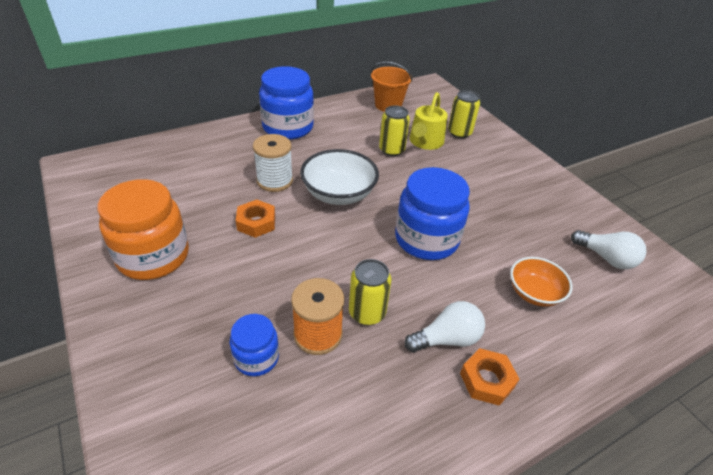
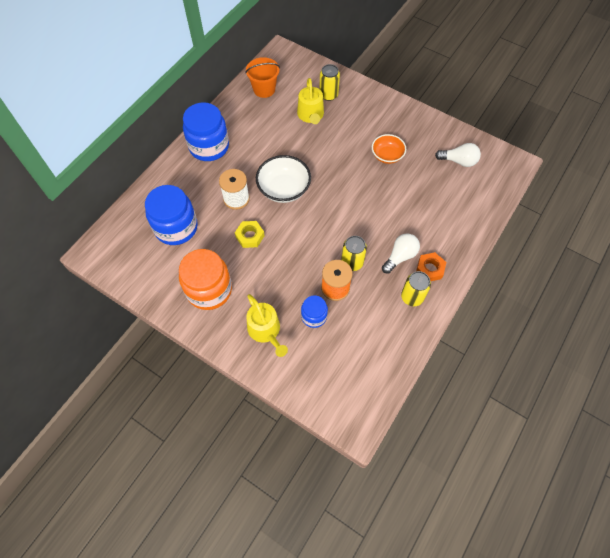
camera: 25 degrees left, 20 degrees up
orange nut [236,200,275,238] -> yellow nut [235,221,265,248]
yellow can [379,105,410,156] -> yellow can moved to [401,271,431,306]
blue jar [395,167,470,260] -> blue jar moved to [145,185,198,245]
orange bowl [510,257,573,307] -> orange bowl moved to [372,134,406,164]
none -> yellow watering can [246,294,288,357]

